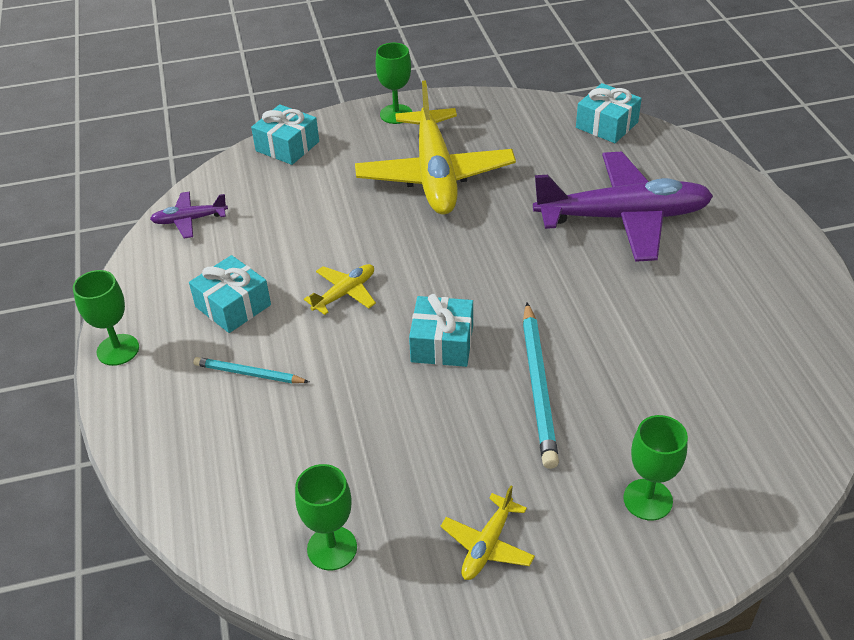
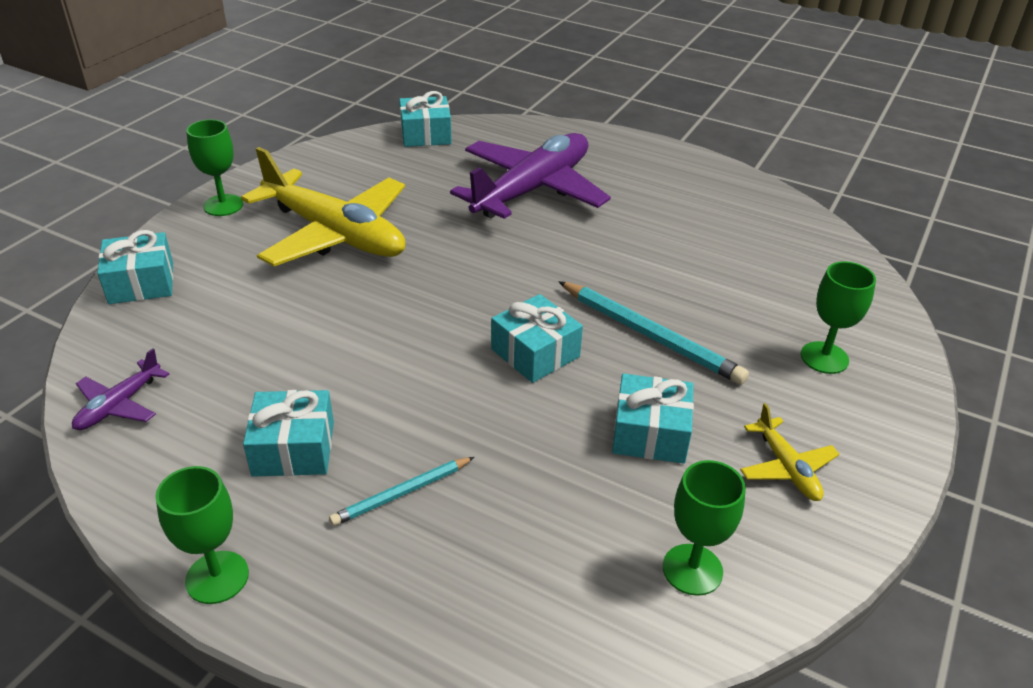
camera: 50 degrees left, 5 degrees down
yellow plane [304,264,376,315] -> none
none -> turquoise gift [612,374,694,464]

